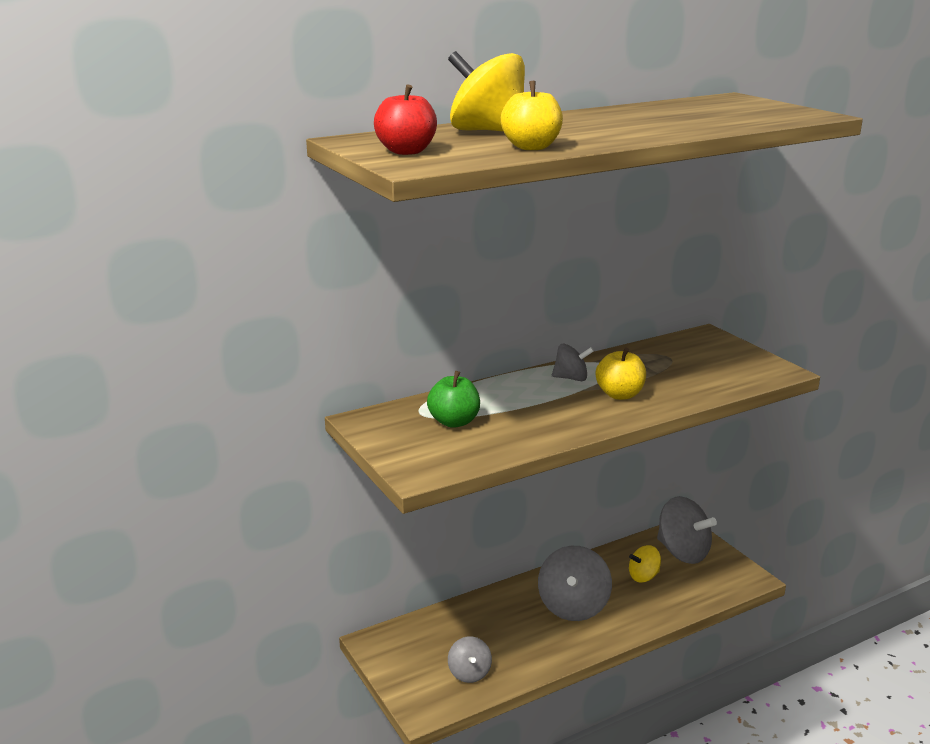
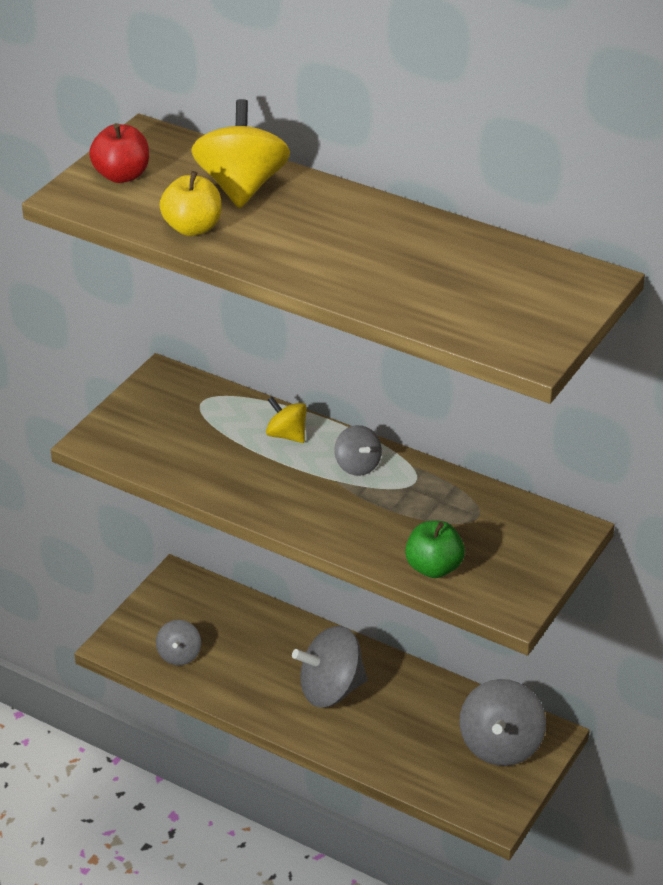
camera: 60 degrees right, 15 degrees up
green apple [427,371,480,428] -> green apple moved to [405,521,465,578]
grey spinning top [448,636,492,683] -> grey spinning top turned 45 degrees counterclockwise [156,620,201,665]
yellow apple [596,348,646,400] -> none
yellow spinning top [629,545,661,583] -> yellow spinning top moved to [266,397,307,443]

